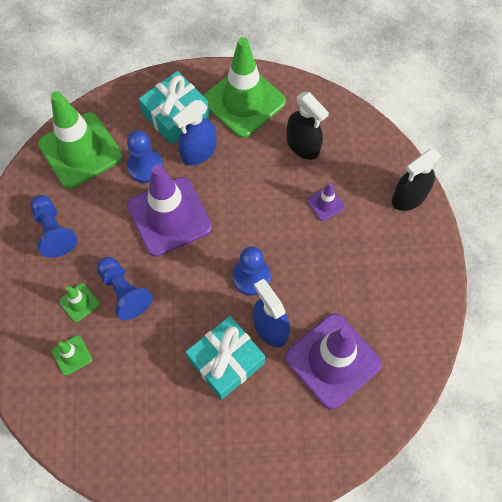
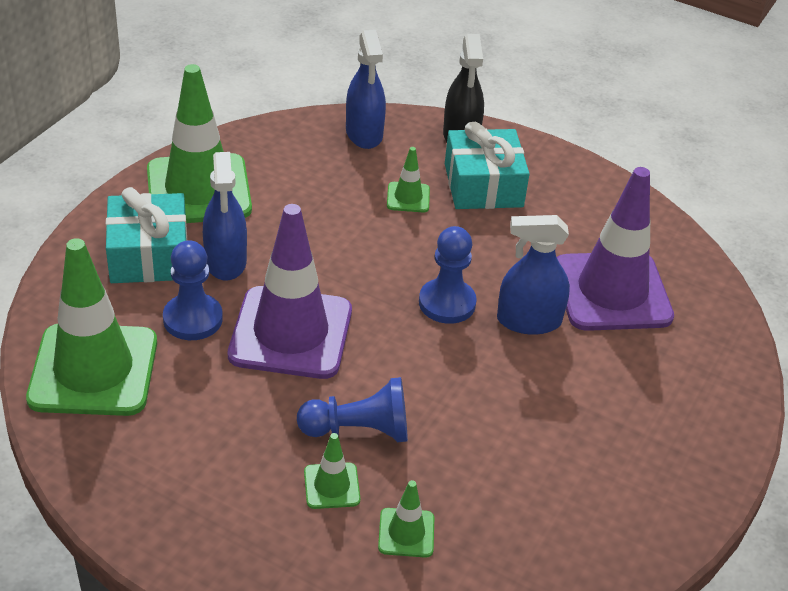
camera: 60 degrees left, 25 degrees down
blue pawn [31,195,77,258] -> none
turquoise gift [186,316,265,400] -> turquoise gift moved to [445,122,530,209]
black spray bottle [287,92,329,160] -> none
purple traffic cone [307,183,345,221] -> green traffic cone [387,147,430,212]
none -> blue spray bottle [346,30,386,149]

